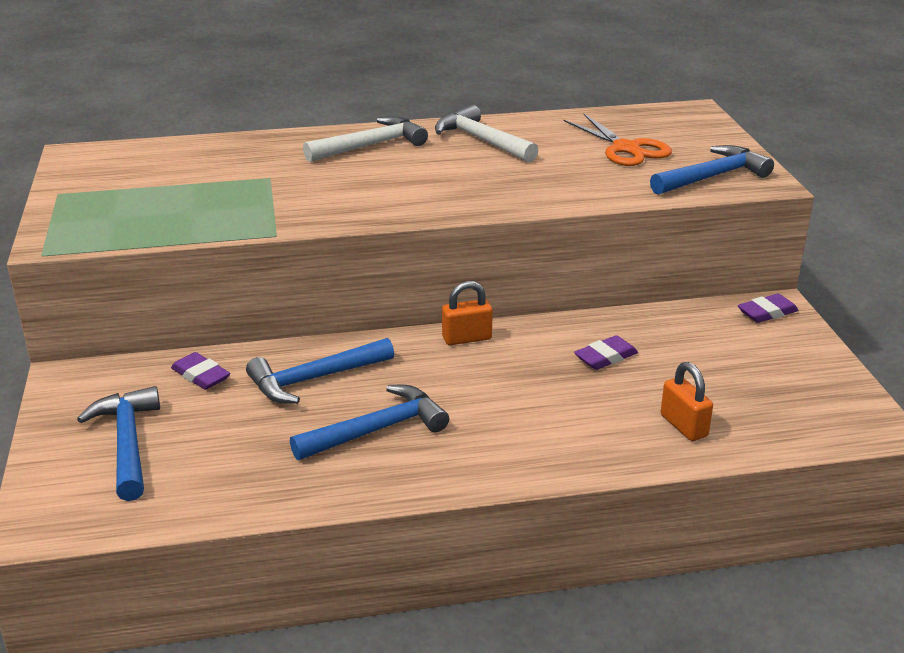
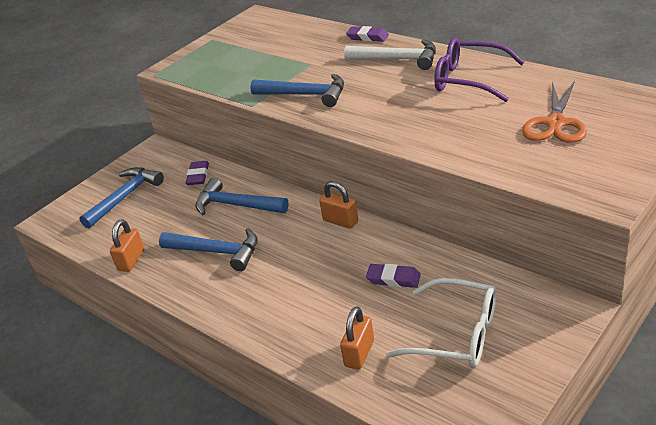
camera: 55 degrees right, 5 degrees up
white hammer [435,105,539,163] -> purple glasses [434,37,524,102]
blue hammer [650,145,774,195] -> blue hammer moved to [250,74,344,107]
purple eraser [738,294,799,323] -> purple eraser moved to [346,26,389,42]
none -> orange padlock [110,219,144,272]
none -> white glasses [386,278,497,368]

